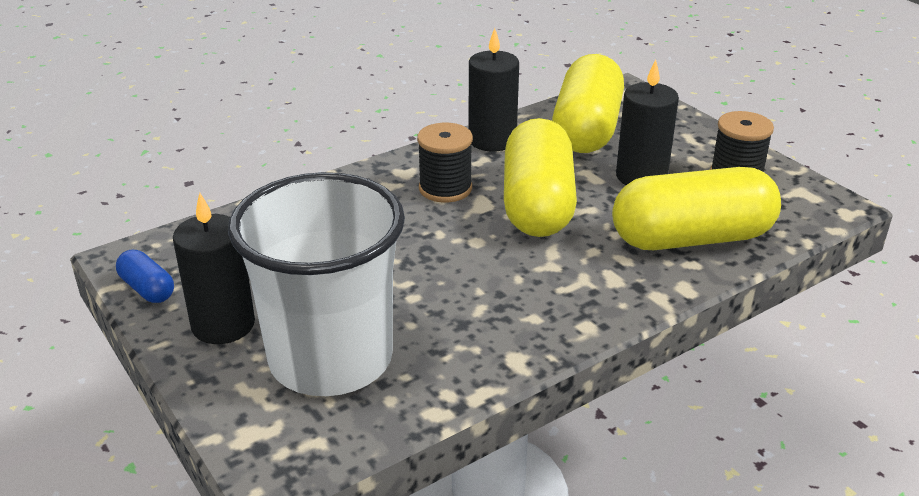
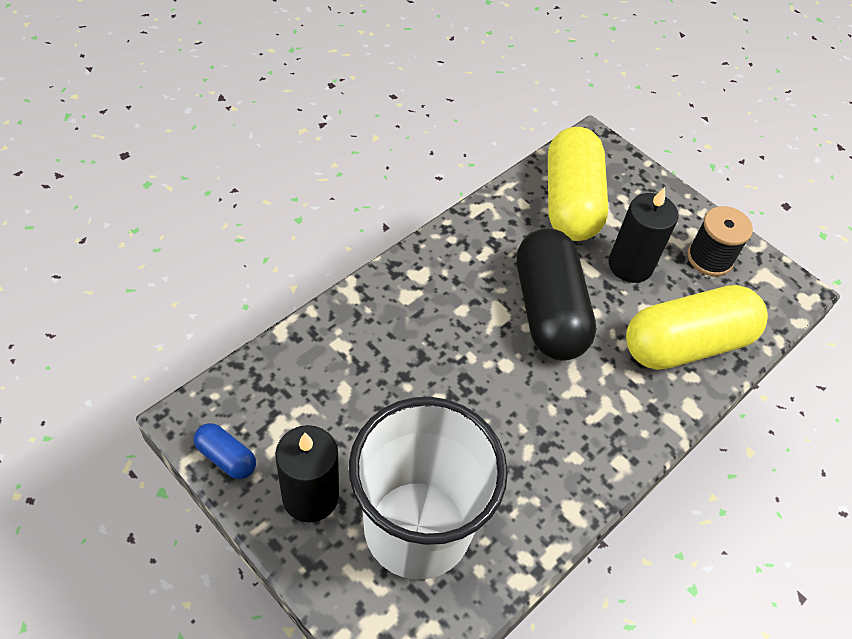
camera: 15 degrees left, 20 degrees up
black spool [417,123,473,202] -> none
black candle [468,28,519,151] -> none
yellow capsule [504,118,577,237] -> black capsule [517,228,596,360]

